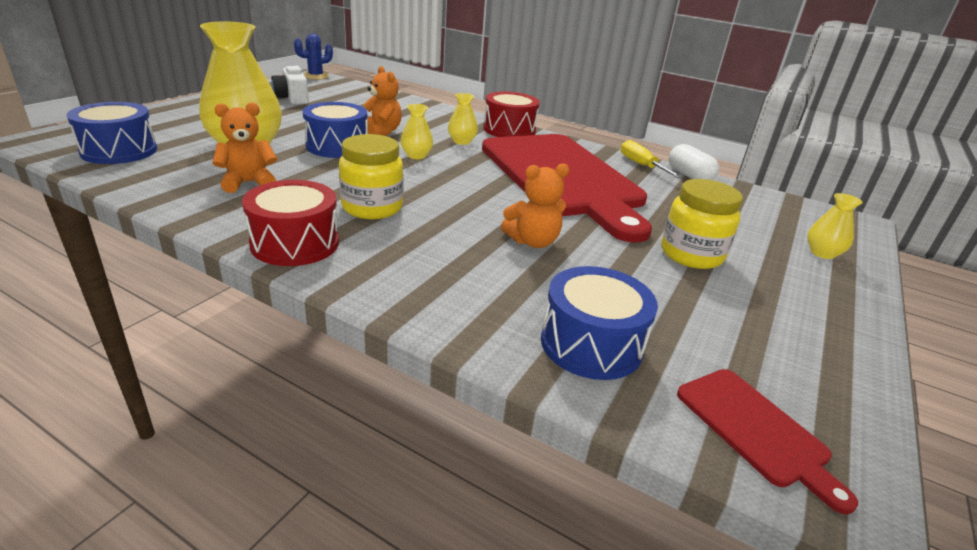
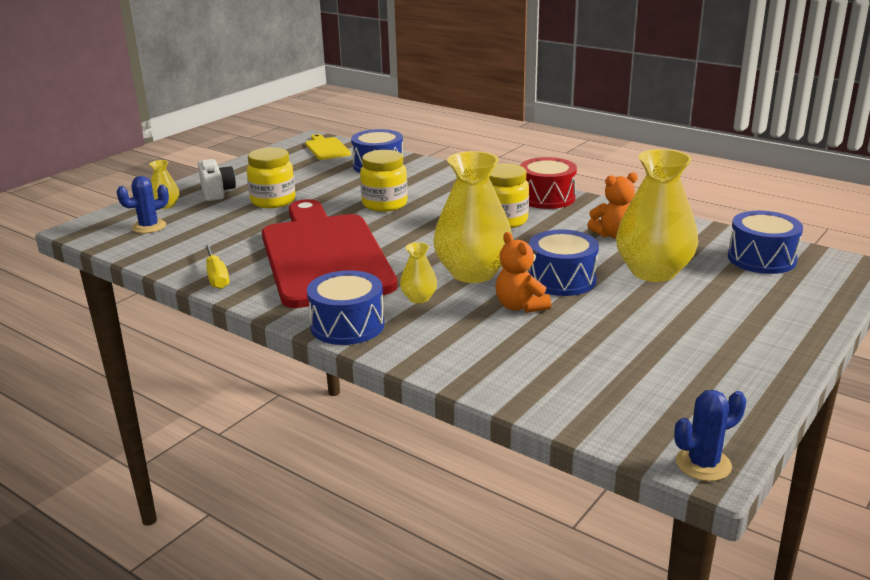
camera: 170 degrees left, 5 degrees down
white camera [271,65,309,105] -> white camera moved to [198,159,236,201]
yellow vase [400,104,433,159] -> yellow vase [433,151,512,283], size x2.22
red drum [483,92,540,137] -> blue drum [307,270,384,345]
orange teddy bear [501,163,569,248] -> yellow jar [360,150,408,212]
white capsule [669,144,719,180] -> none
red cutting board [677,369,858,515] -> yellow cutting board [305,134,351,160]
none -> blue cactus [117,176,169,233]

